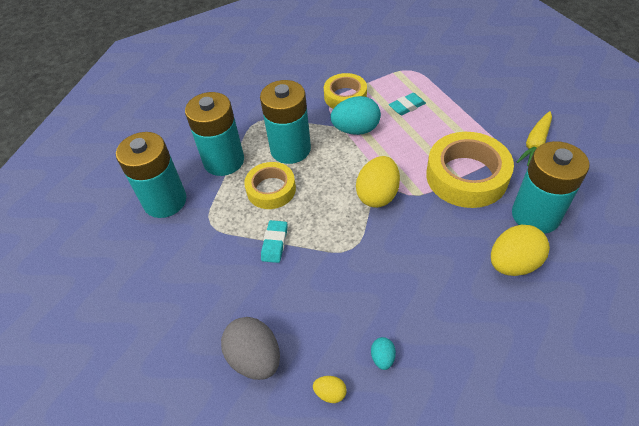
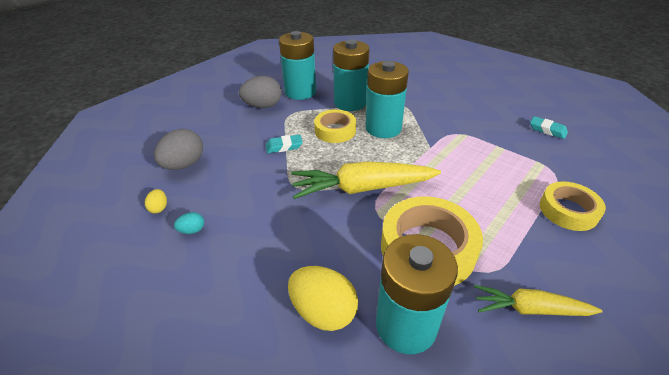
camera: 65 degrees right, 10 degrees down
yellow tape [324,73,367,109] -> yellow tape moved to [540,181,606,231]
turquoise egg [330,96,381,135] -> none
yellow egg [356,156,400,208] -> yellow carrot [291,161,441,199]
turquoise eraser [389,93,426,115] -> turquoise eraser moved to [530,116,568,139]
none -> grey egg [239,76,282,108]

